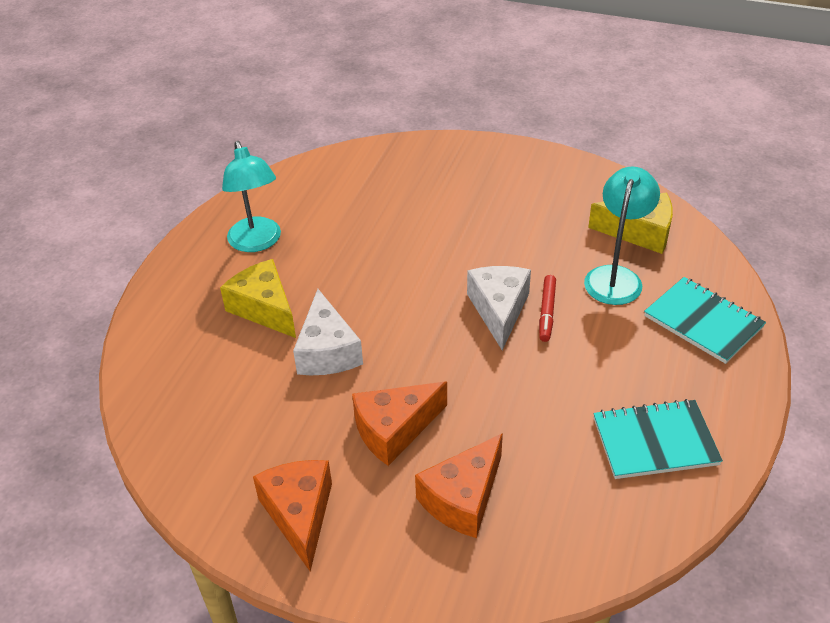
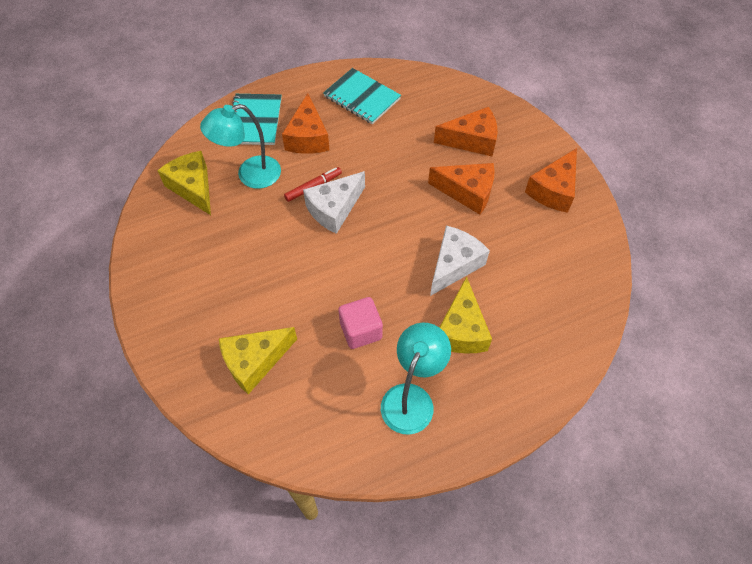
camera: 135 degrees left, 15 degrees up
none -> yellow cheese [219,327,297,394]
none -> orange cheese [282,93,329,154]
none -> pink cube [339,297,383,349]

